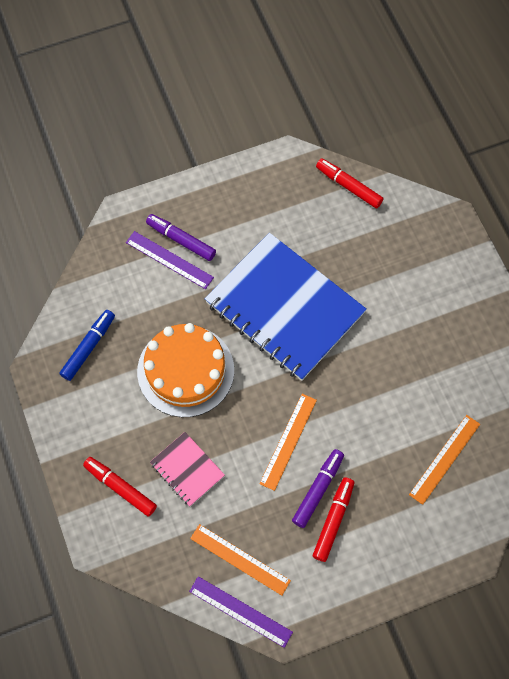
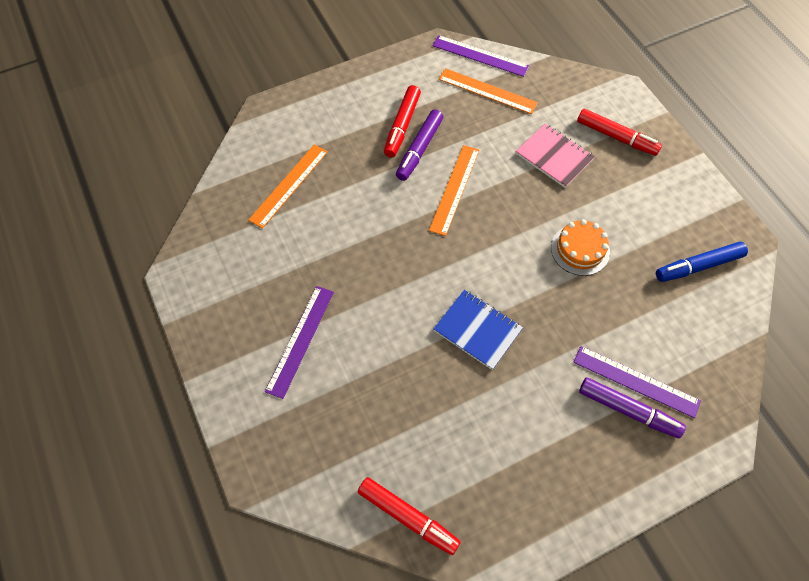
camera: 175 degrees right, 5 degrees down
blue marker [59,310,115,381] -> blue marker turned 45 degrees clockwise [656,242,748,282]
orange cake [137,323,234,417] -> orange cake [551,219,610,276], size x0.53
blue notebook [205,233,367,381] -> blue notebook [433,290,523,370], size x0.45
none -> purple ruler [265,286,334,399]

